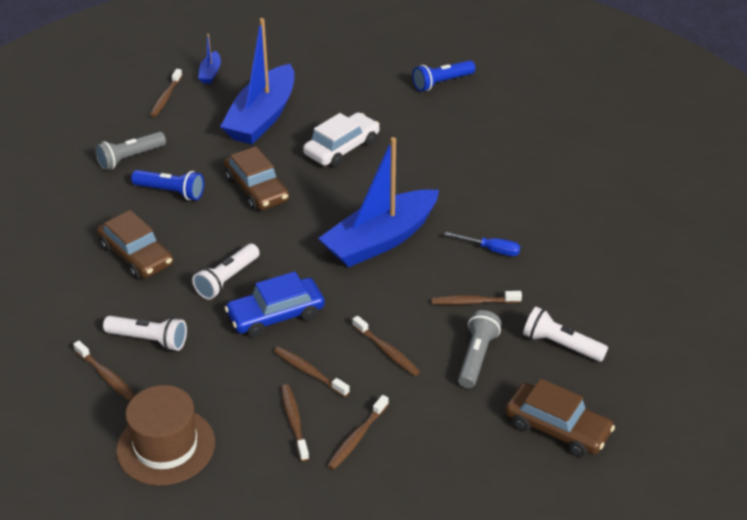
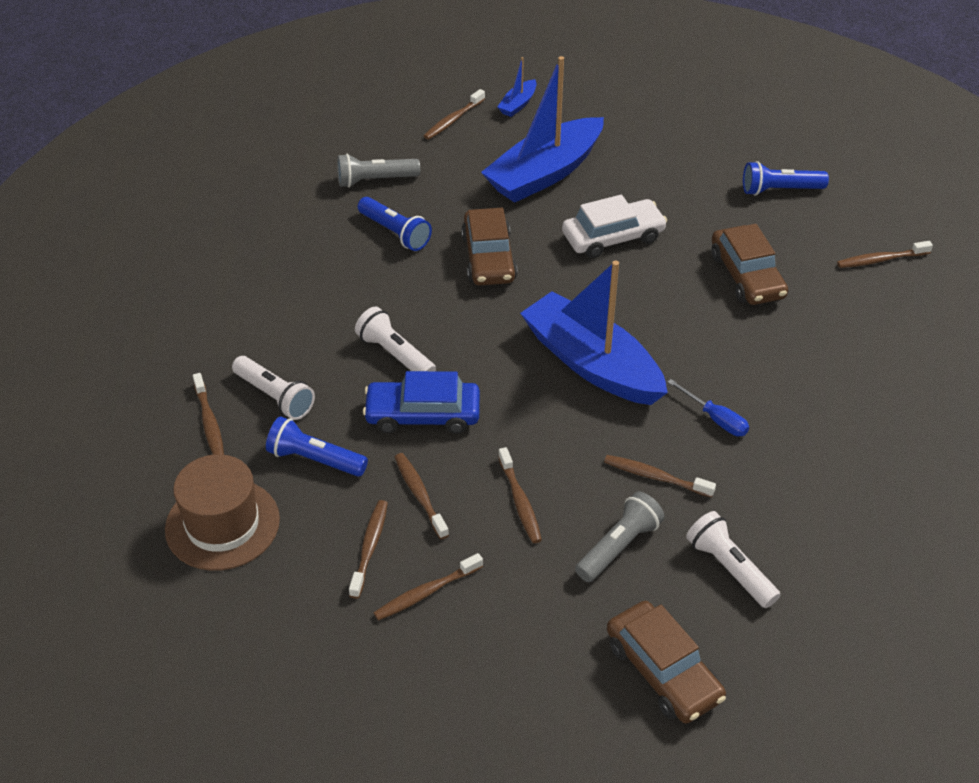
camera: 25 degrees right, 5 degrees up
brown car [97,210,173,279] -> brown car moved to [711,224,788,305]
white flashlight [192,244,260,300] -> white flashlight turned 75 degrees clockwise [355,307,436,371]
blue boat [318,137,439,267] -> blue boat turned 60 degrees clockwise [520,260,668,405]
none -> blue flashlight [266,417,368,477]
none -> brown toothbrush [837,241,933,268]

